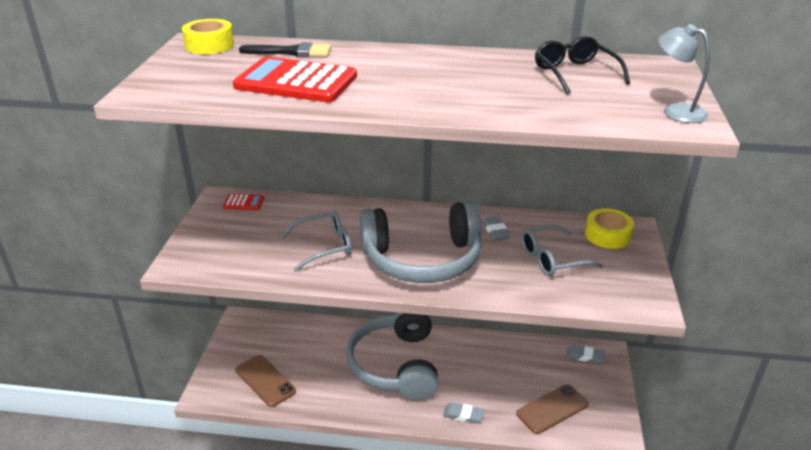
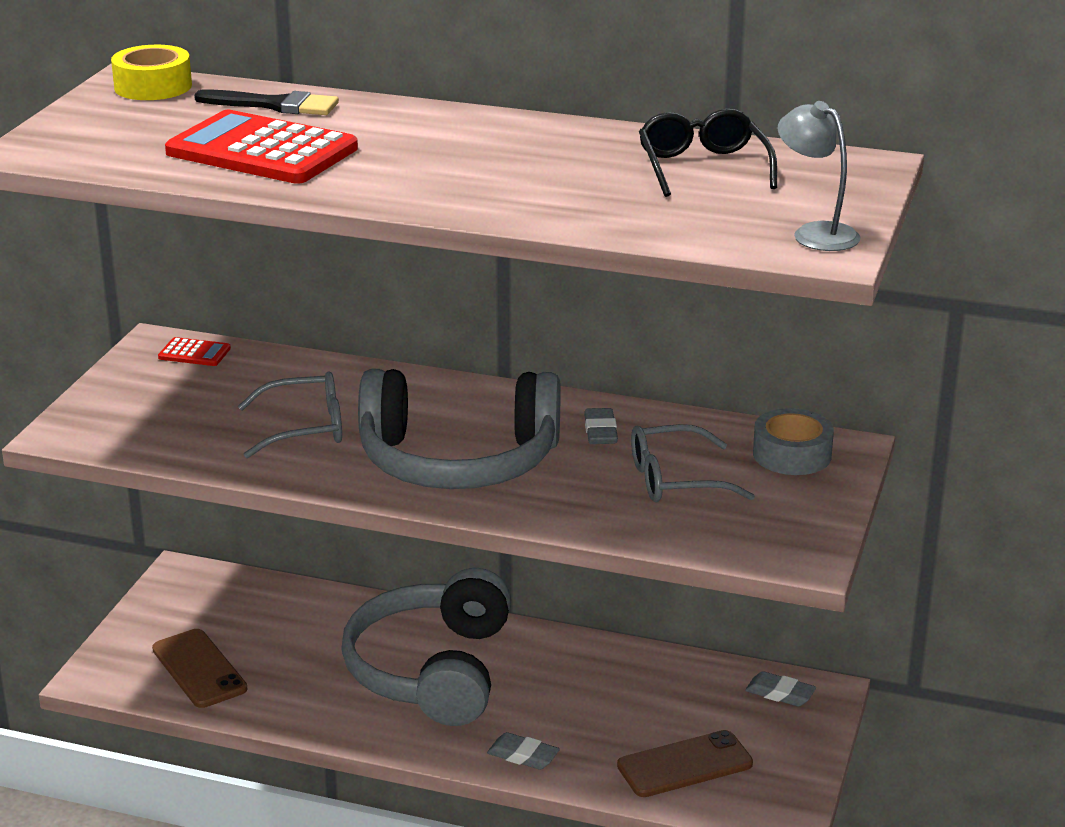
camera: 10 degrees right, 5 degrees down
yellow tape [585,208,634,249] -> grey tape [753,408,834,475]

